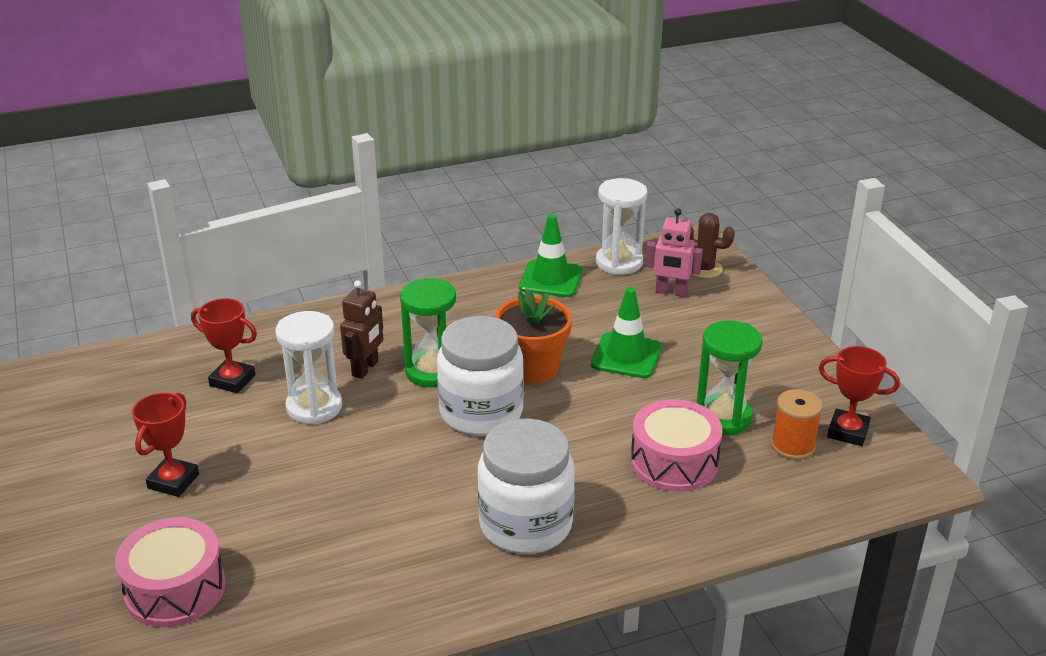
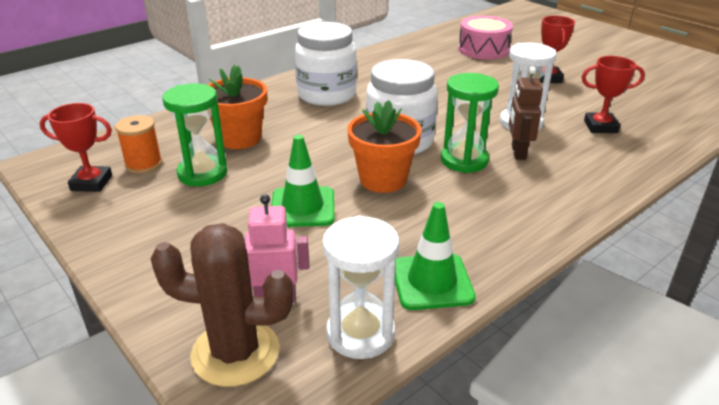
camera: 160 degrees right, 0 degrees up
pink drum [631,399,723,492] -> orange flower pot [208,65,267,149]
brown cactus [689,213,735,278] -> brown cactus [150,223,294,387], size x1.65

